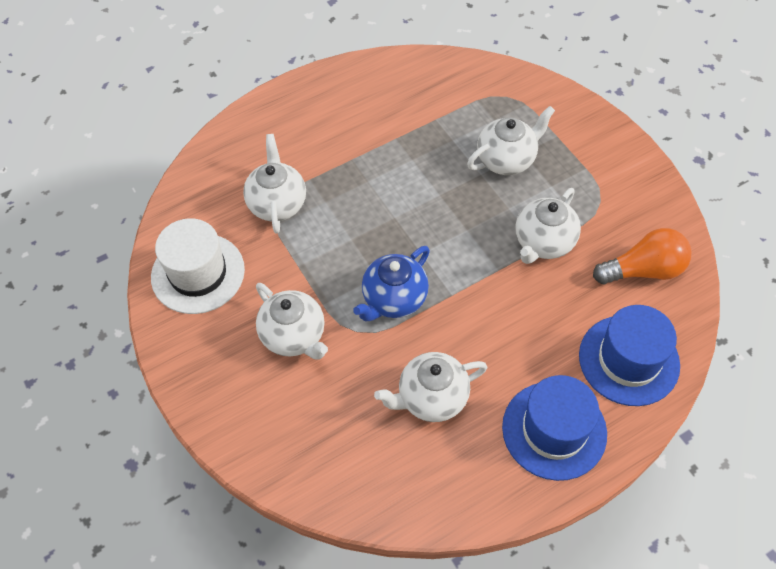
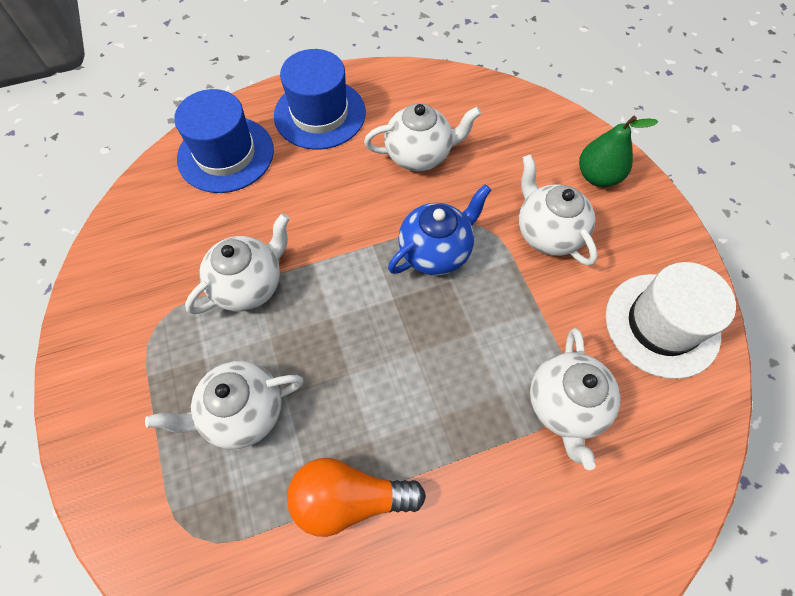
camera: 170 degrees left, 5 degrees up
orange light bulb [593,228,691,284] -> orange light bulb moved to [287,458,426,537]
none -> green pear [579,116,658,187]

